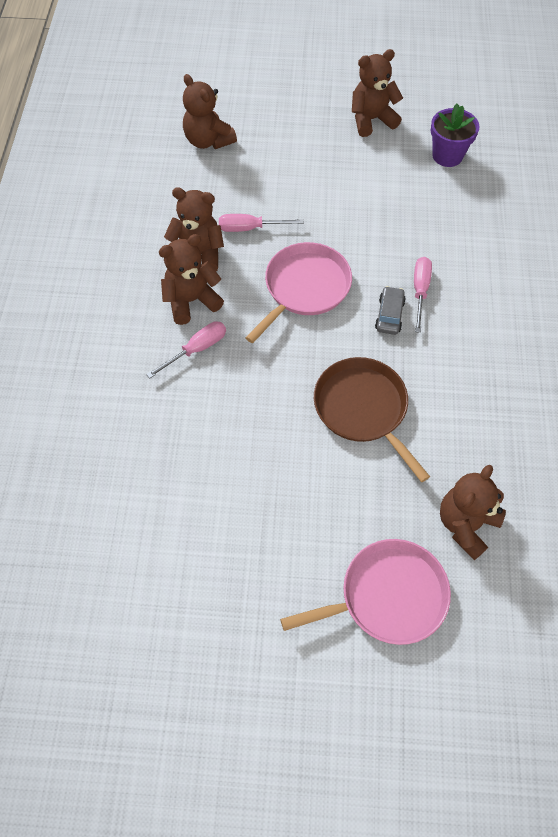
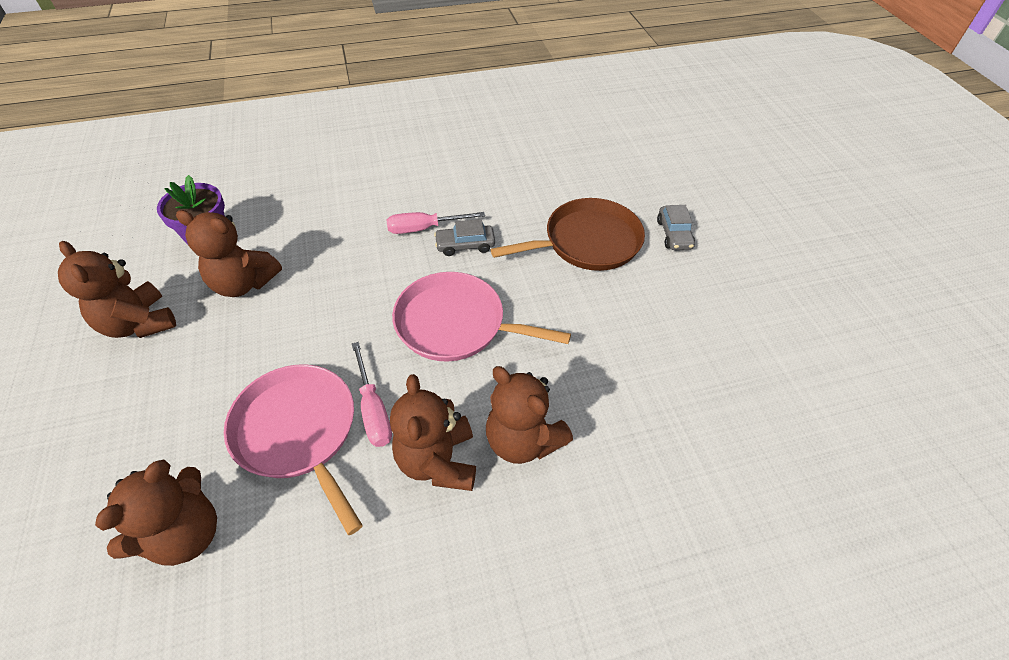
camera: 110 degrees left, 10 degrees down
pink screwdriver [146,321,226,378] -> none
pink pan [280,539,451,645] -> pink pan moved to [224,365,363,535]
brown pan [314,357,430,482] -> brown pan turned 150 degrees counterclockwise [491,198,645,271]
brown teddy bear [440,465,506,560] -> brown teddy bear moved to [176,210,282,297]
none -> grey car [657,205,695,250]

